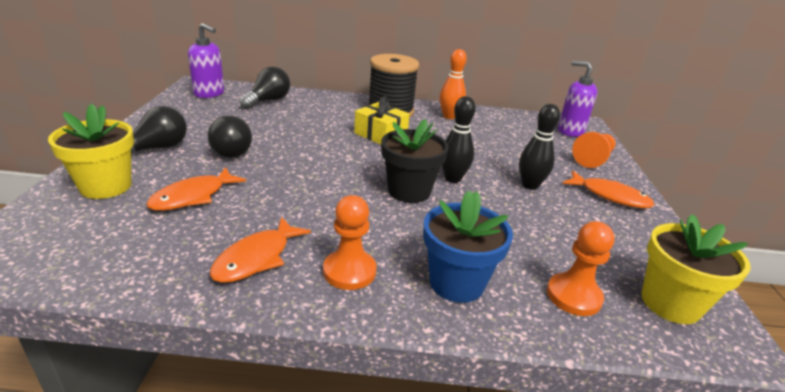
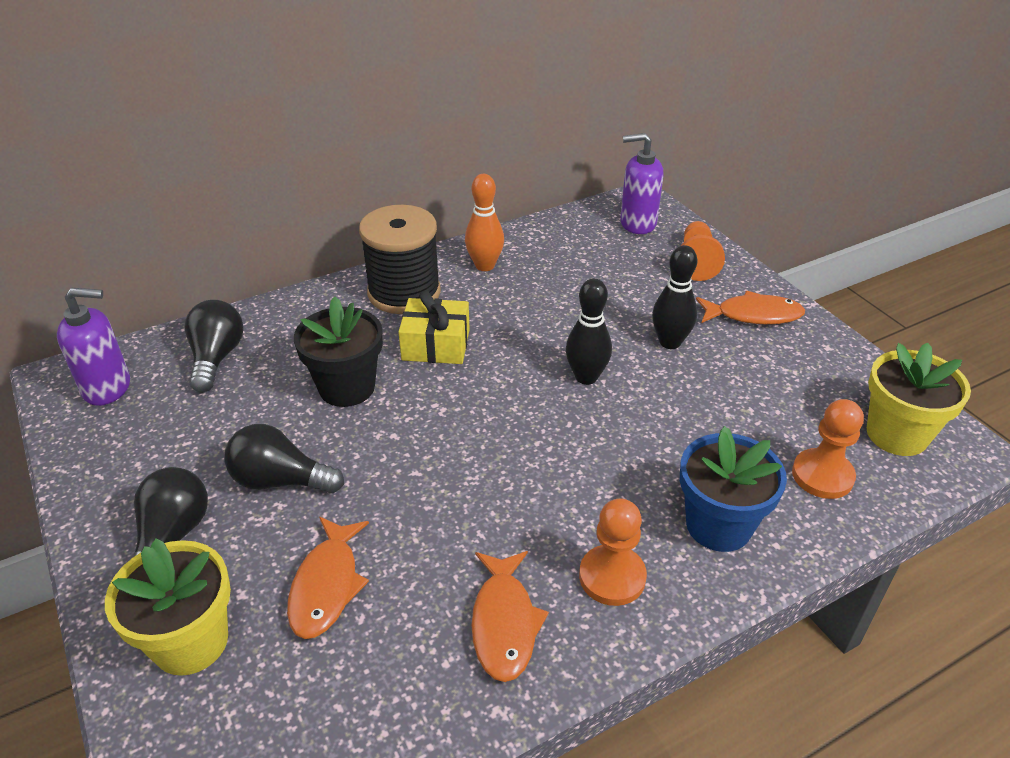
camera: 30 degrees left, 10 degrees up
black light bulb [208,115,252,158] -> black light bulb turned 150 degrees clockwise [225,424,344,494]
black flower pot [381,119,449,203] -> black flower pot moved to [294,297,383,407]

